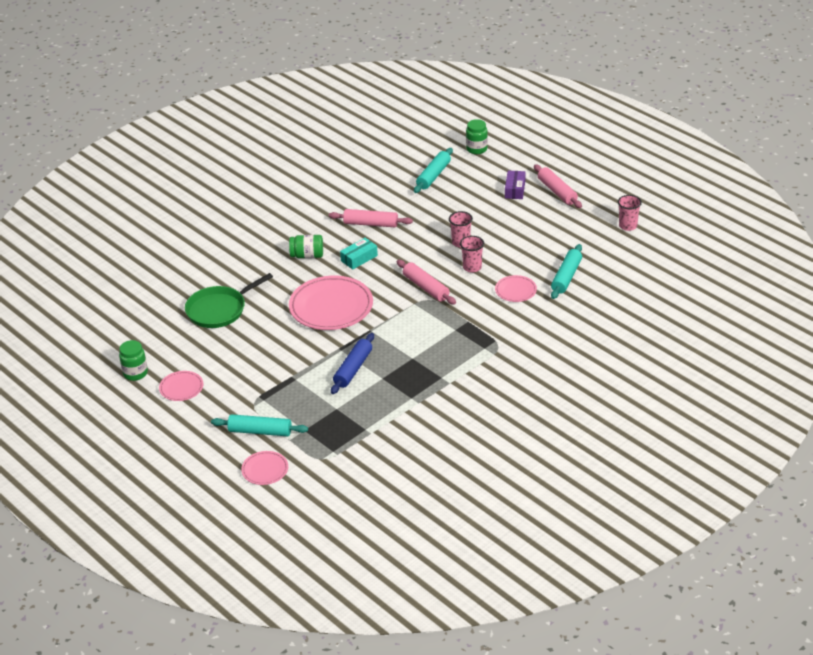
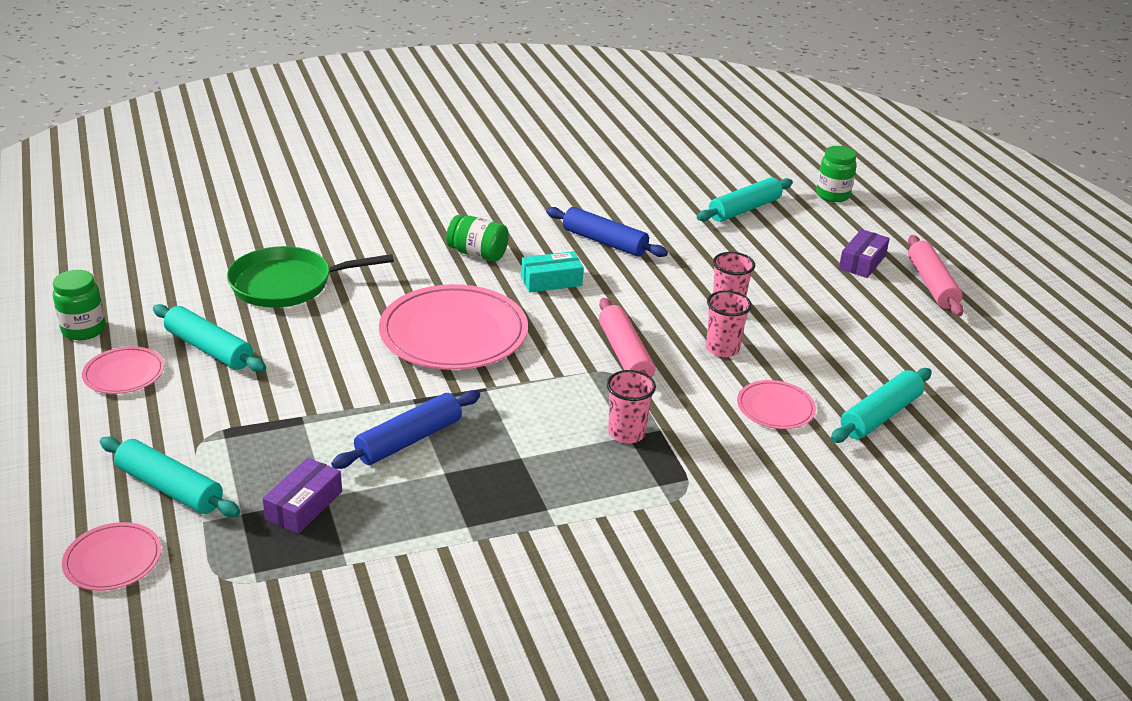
camera: 20 degrees right, 5 degrees down
pink rolling pin [329,209,413,227] -> blue rolling pin [546,207,668,257]
pink cup [618,195,642,231] -> pink cup moved to [607,370,656,443]
none -> turquoise rolling pin [153,304,266,372]
none -> purple box [262,458,342,534]

